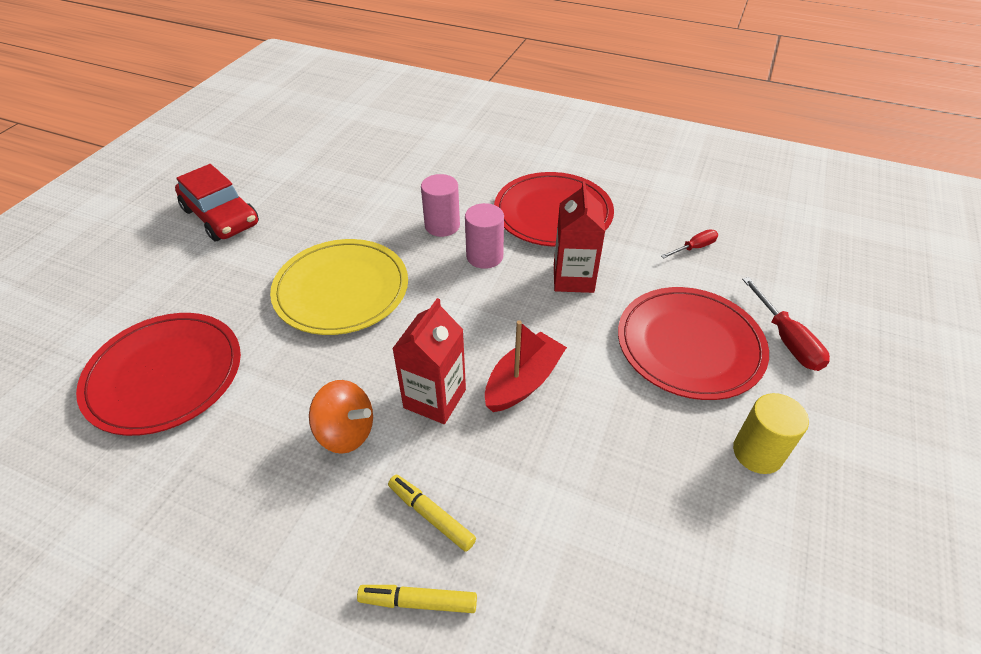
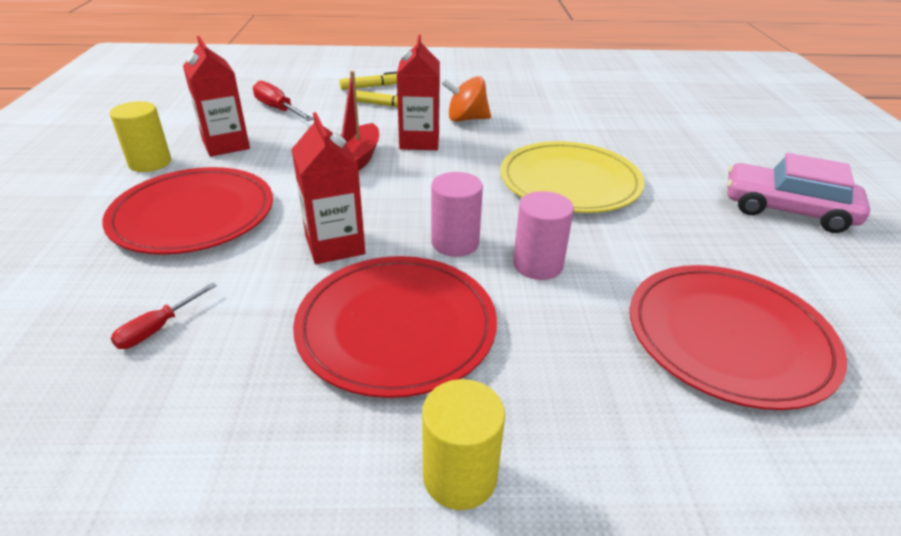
camera: 155 degrees right, 10 degrees down
red plate [76,313,241,436] -> red plate moved to [630,265,847,410]
red car [175,164,259,241] -> pink car [727,153,870,233]
red screwdriver [742,277,830,371] -> red screwdriver moved to [253,80,314,121]
none -> red carton [183,36,250,157]
none -> yellow cylinder [422,379,505,510]

